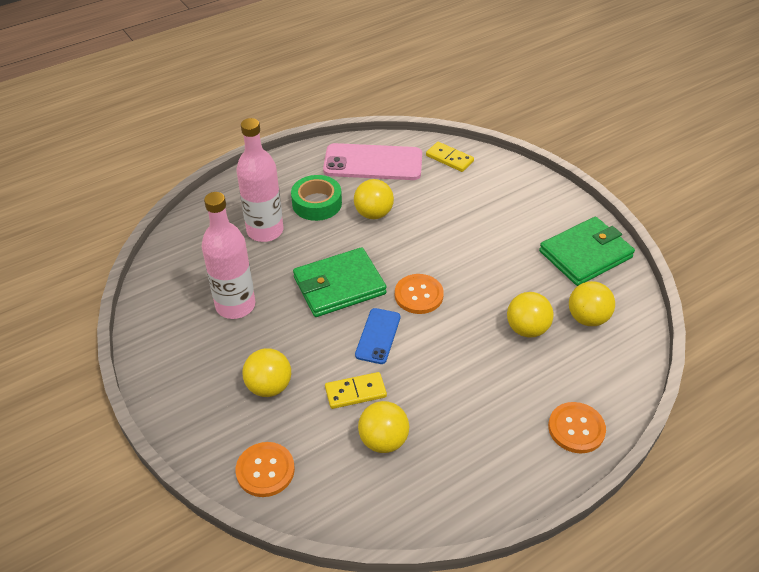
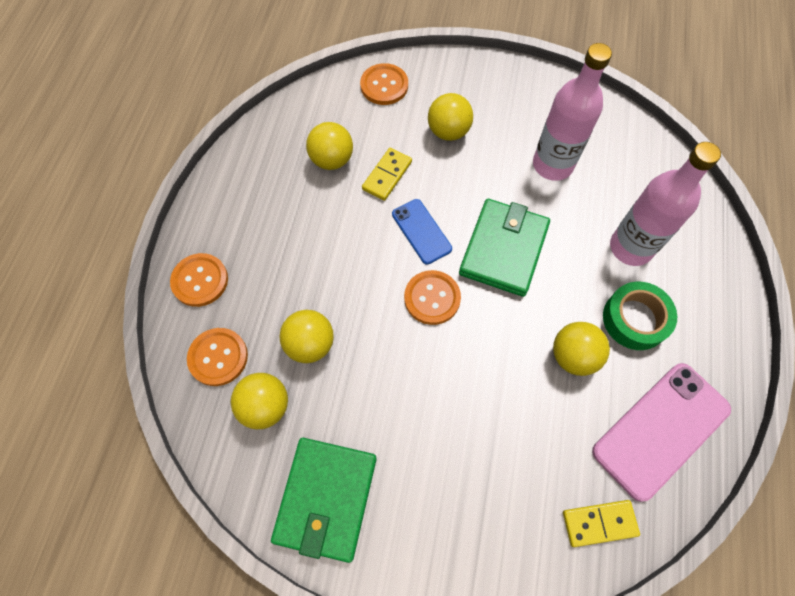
camera: 135 degrees right, 20 degrees up
none -> orange button [187,328,248,386]

